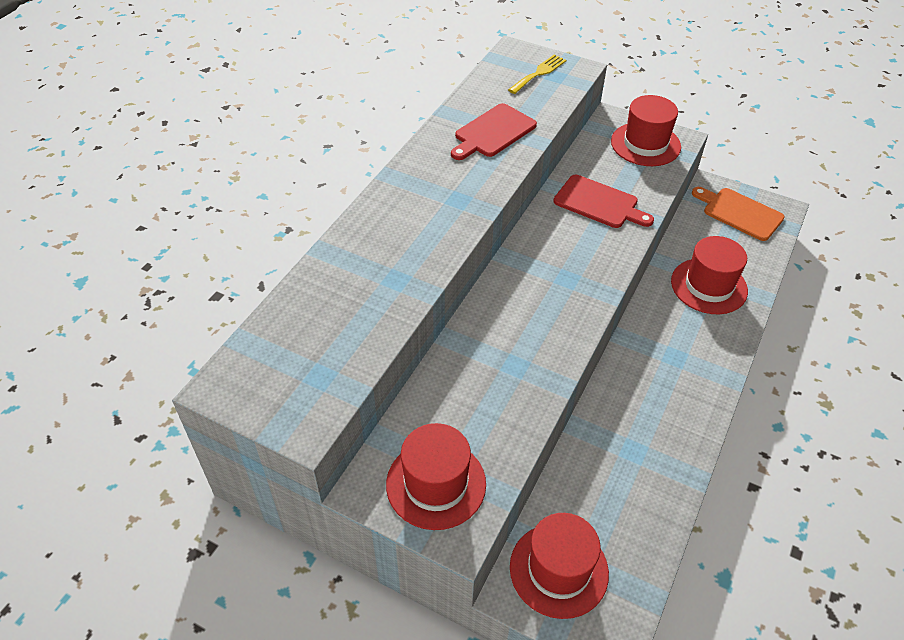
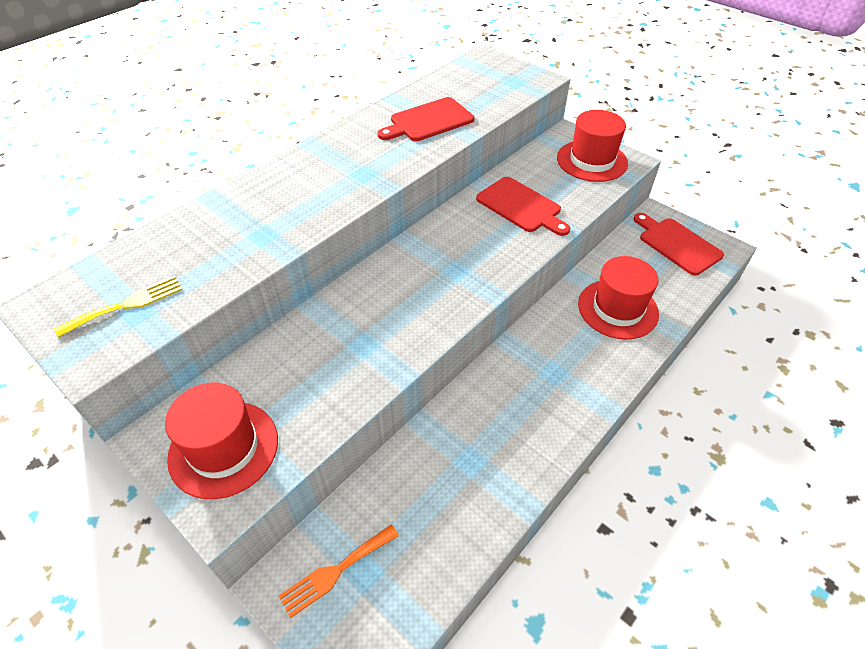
camera: 15 degrees right, 0 degrees up
yellow fork [508,54,567,94] -> yellow fork moved to [54,275,183,337]
red hat [510,513,609,619] -> orange fork [279,524,399,618]
orange cutting board [692,187,785,241] -> red cutting board [634,213,724,275]

